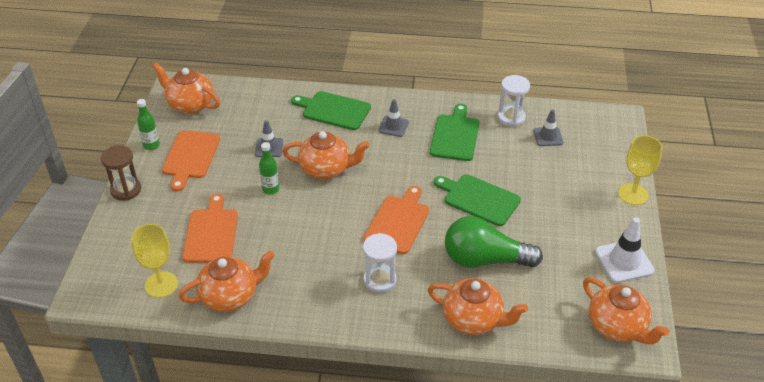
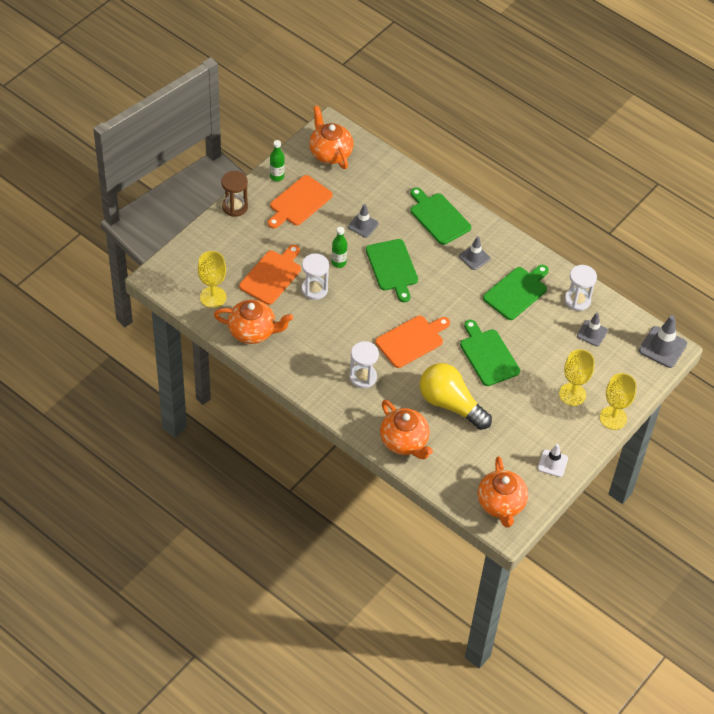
camera: 30 degrees right, 10 degrees up
orange teapot [282,131,370,179] -> green cutting board [366,239,418,302]
green light bulb [445,216,543,268] -> yellow light bulb [420,363,492,430]
white traffic cone [595,217,655,283] -> white traffic cone [538,444,568,477], size x0.65
none -> white hourglass [302,254,329,300]
none -> yellow goblet [559,349,594,406]
none -> grey traffic cone [639,315,687,368]

